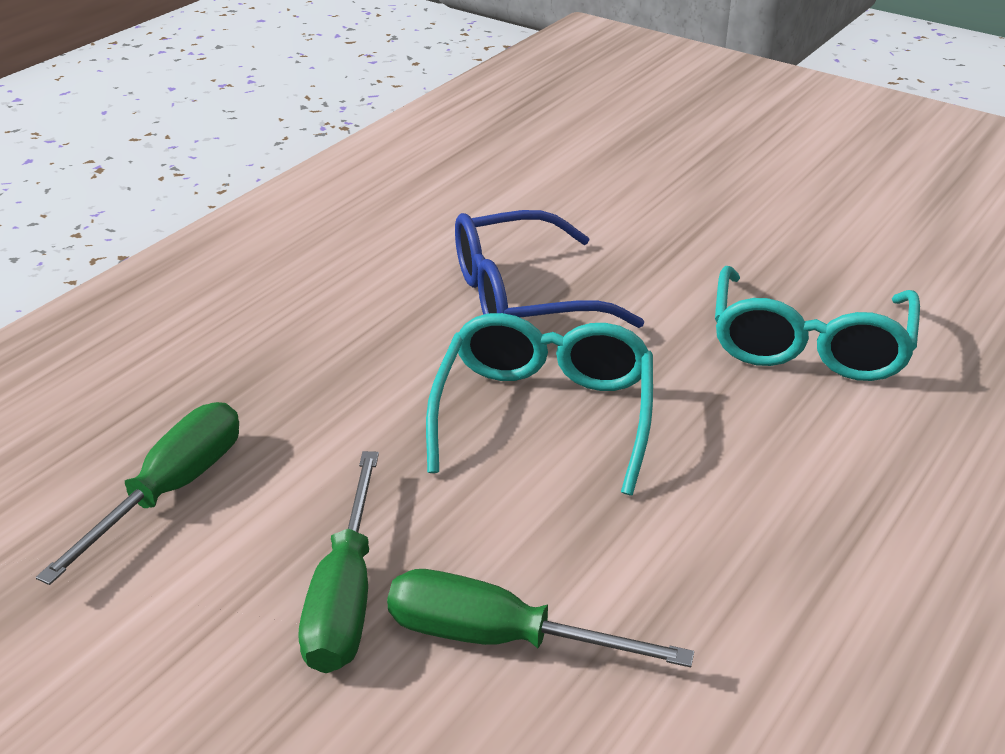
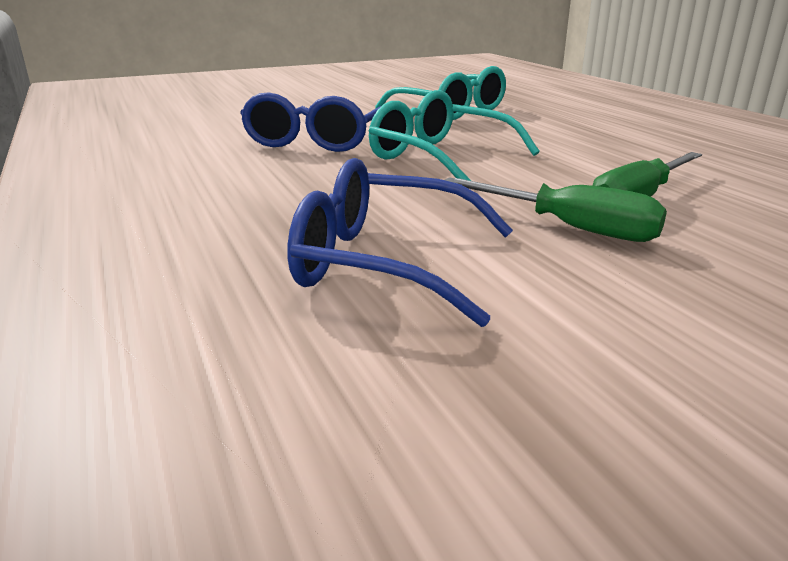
camera: 60 degrees left, 10 degrees down
green screwdriver [36,402,239,585] -> blue glasses [287,158,513,327]

